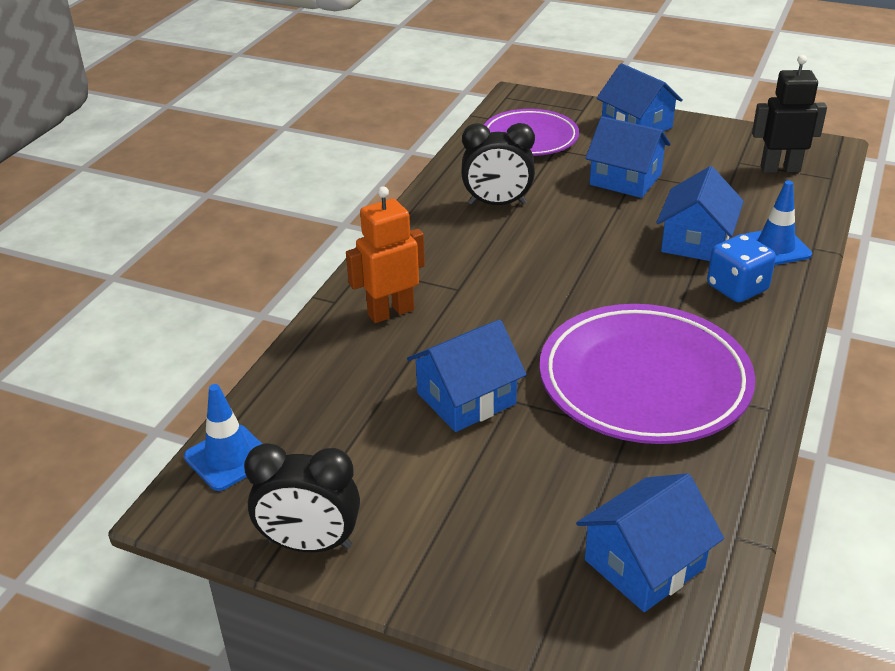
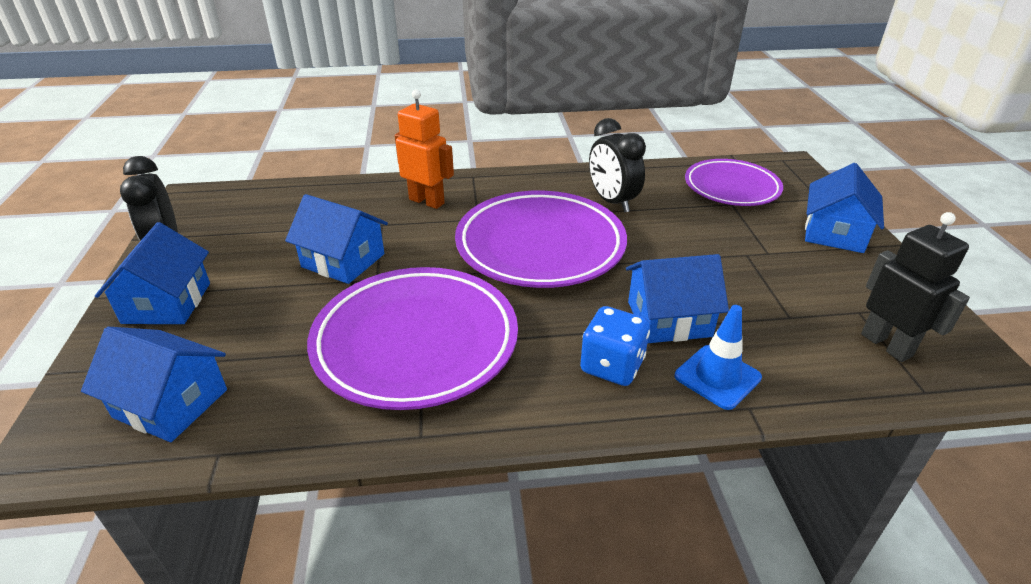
camera: 60 degrees right, 0 degrees up
blue traffic cone [184,384,262,491] -> none
blue house [585,116,671,198] -> blue house moved to [95,222,210,324]
none -> purple plate [455,190,627,288]

